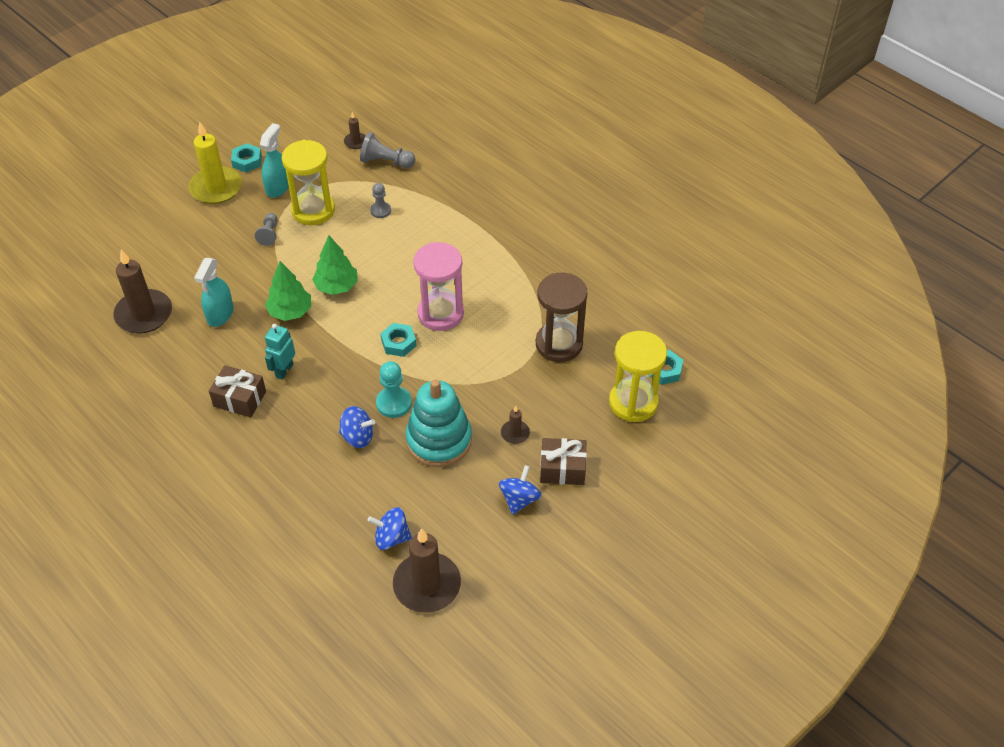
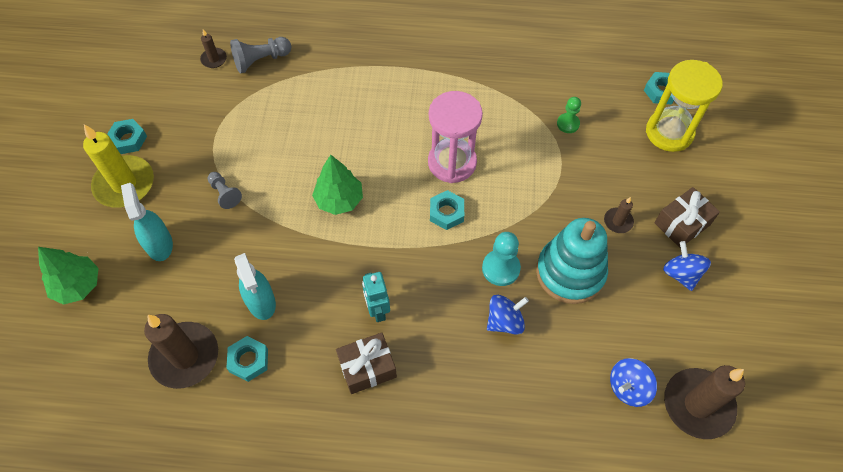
camera: 40 degrees left, 10 degrees up
turquoise spray bottle [260,123,289,198] -> turquoise spray bottle moved to [121,183,173,261]
green tree [265,261,311,321] -> green tree moved to [38,247,98,305]
yellow hourglass [282,140,335,225] -> none
grey pawn [370,183,391,218] -> none
brown hourglass [536,273,587,362] -> green pawn [557,97,581,133]
none -> turquoise nut [226,336,268,382]

